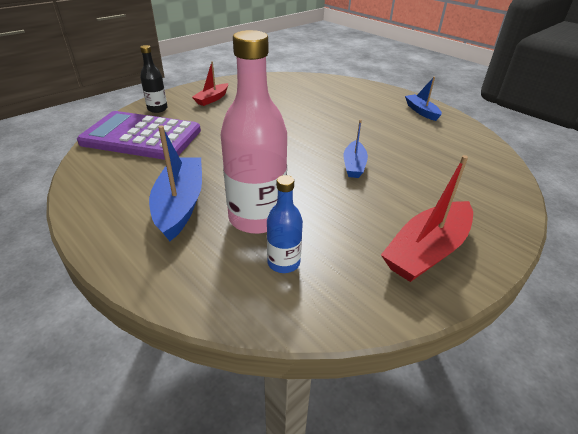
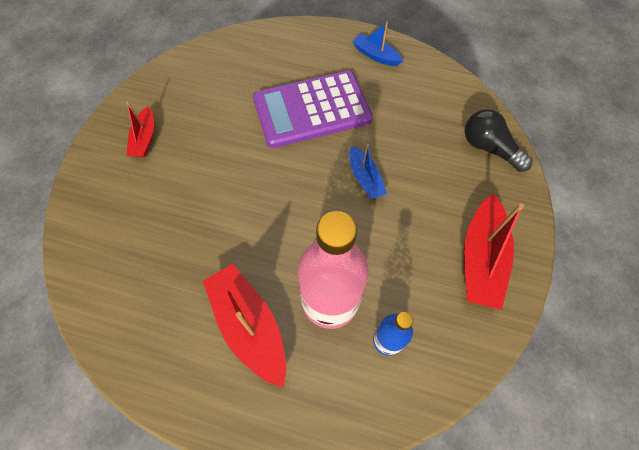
camera: 30 degrees left, 25 degrees up
purple calculator [77,111,201,160] -> purple calculator moved to [253,71,373,148]
black bottle [140,45,168,113] -> none
blue boat [149,125,202,241] -> red boat [203,264,286,387]
none -> black light bulb [465,109,533,172]

